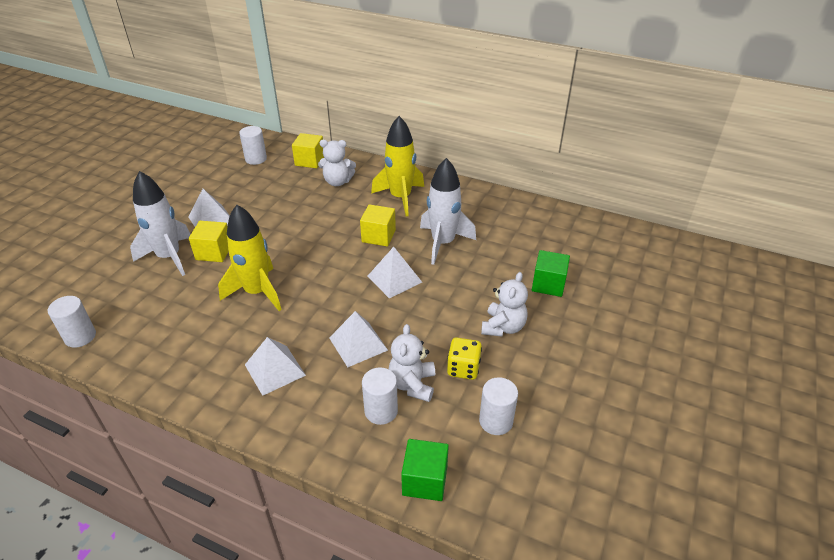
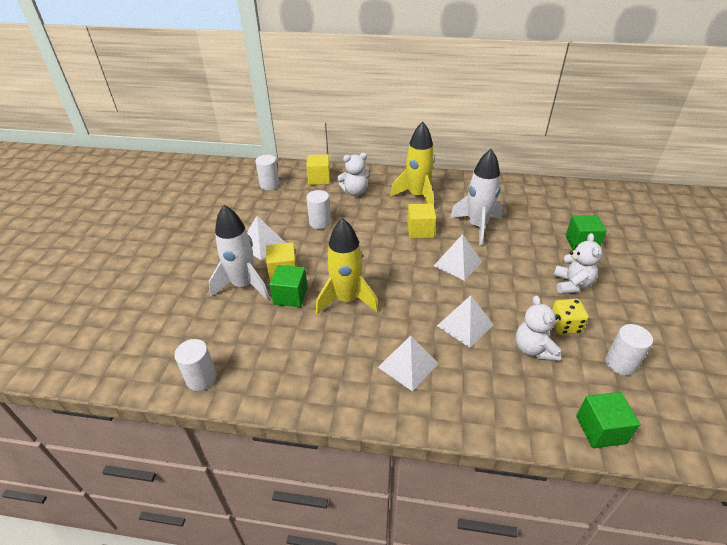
camera: 15 degrees left, 0 degrees up
white cylinder [362,367,398,425] -> white cylinder moved to [306,190,331,229]
none -> green cube [269,265,308,307]

